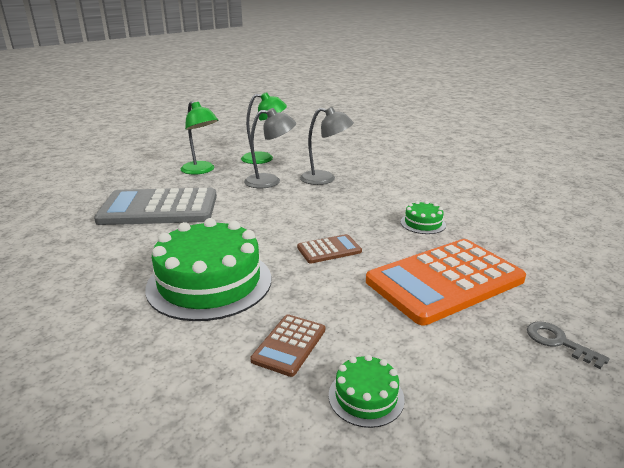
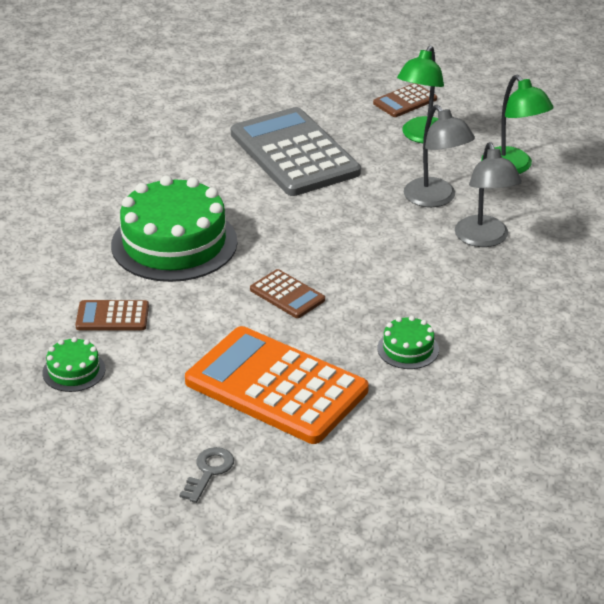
camera: 65 degrees right, 10 degrees up
none -> brown calculator [373,83,437,117]

